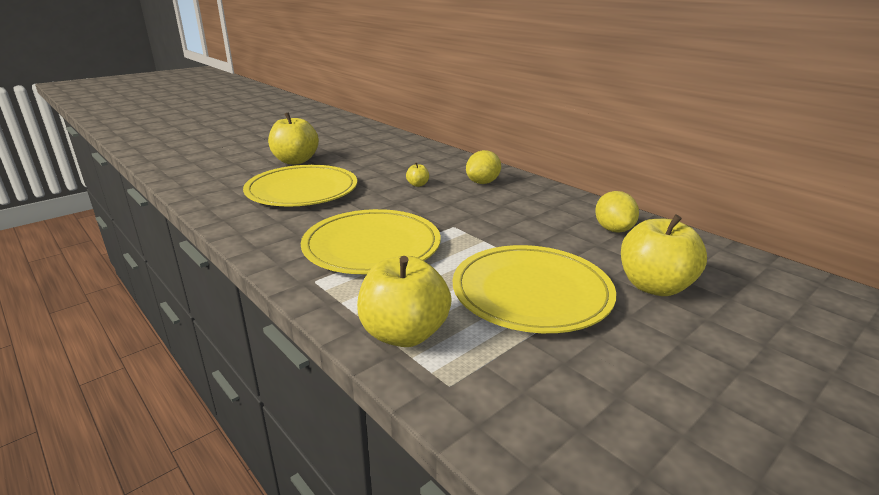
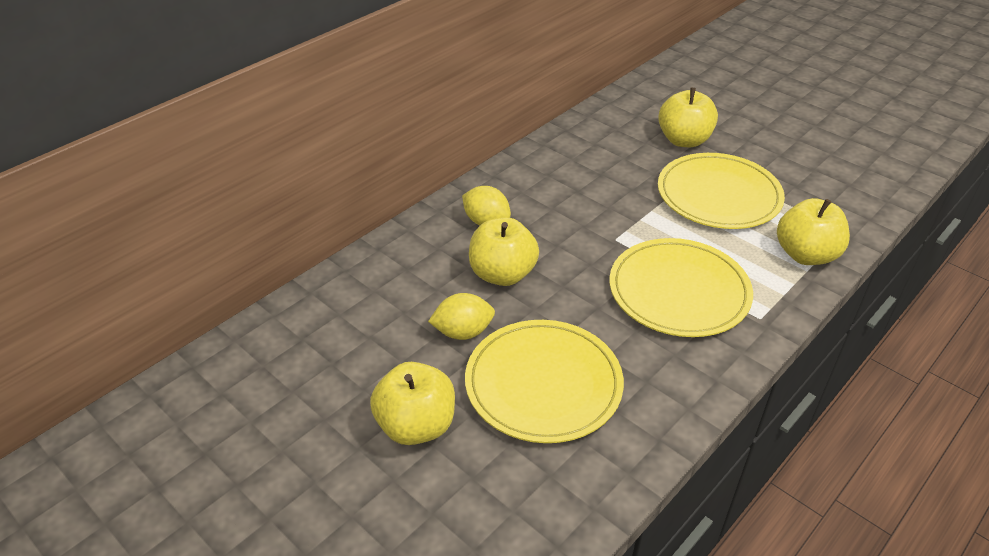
camera: 95 degrees left, 15 degrees up
yellow apple [406,162,429,187] -> yellow apple [469,217,539,286], size x2.31
yellow lemon [595,191,639,233] -> yellow lemon moved to [428,293,495,340]

